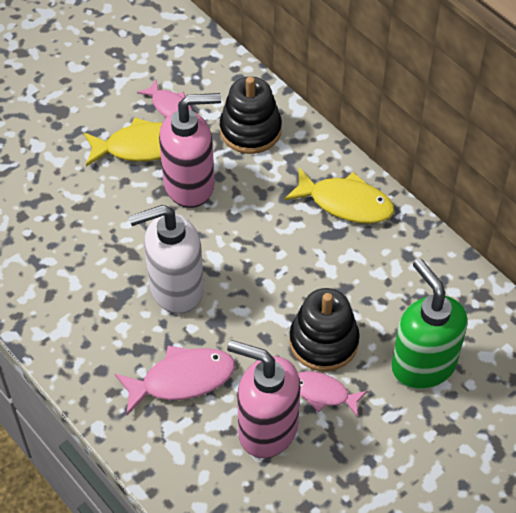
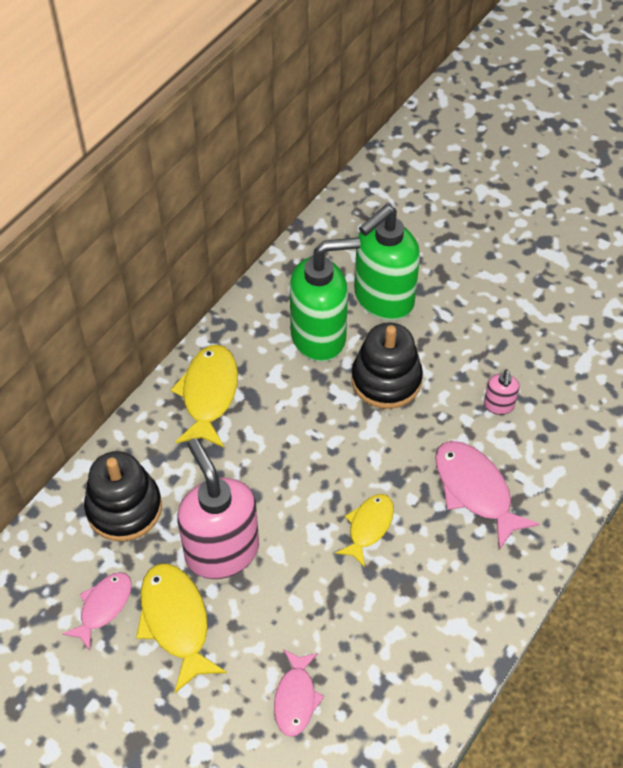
camera: 105 degrees left, 0 degrees up
white soap dispenser [129,205,204,314] -> yellow fish [335,494,394,567]
pink soap dispenser [227,340,300,458] -> pink soap dispenser [484,369,519,415], size x0.44
pink fish [298,371,367,417] -> pink fish moved to [274,649,324,737]
none -> green soap dispenser [290,237,360,362]

